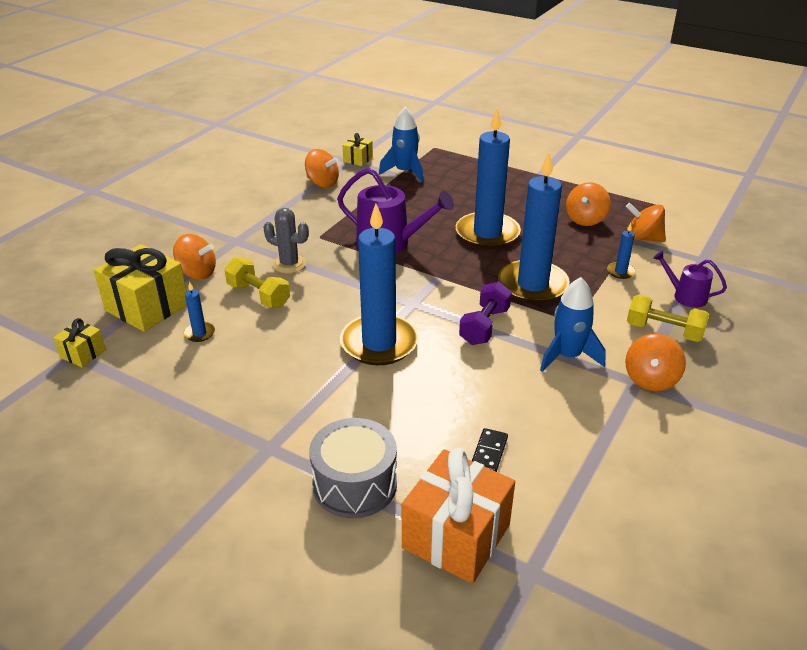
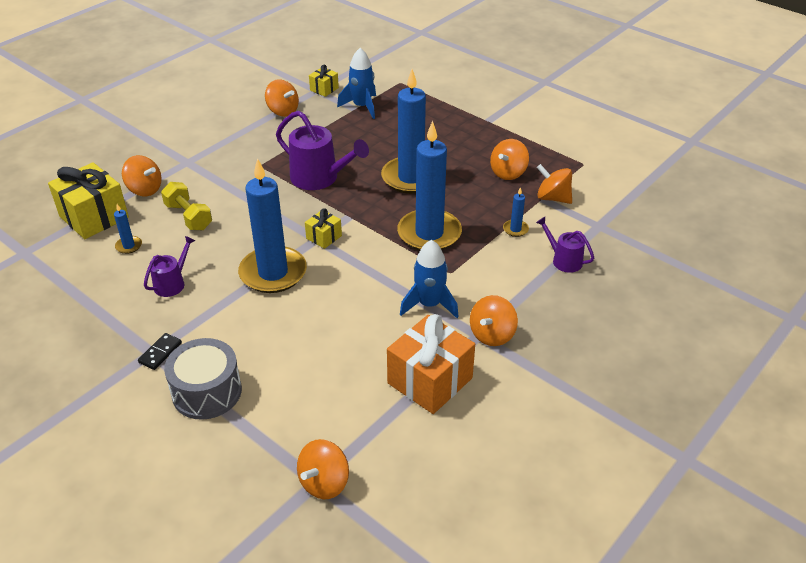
camera: 10 degrees right, 5 degrees up
yellow gift [53,318,106,367] -> yellow gift moved to [305,208,342,249]
grey cactus [263,208,309,273] -> none
orange gift [402,448,515,584] -> orange gift moved to [387,314,475,414]
purple dumbbell [459,282,512,345] -> none
black domino [472,428,508,472] -> black domino moved to [138,333,182,370]
yellow dumbbell [627,295,709,342] -> none
none -> purple watering can [144,236,196,297]
none -> orange spinning top [297,439,349,499]

